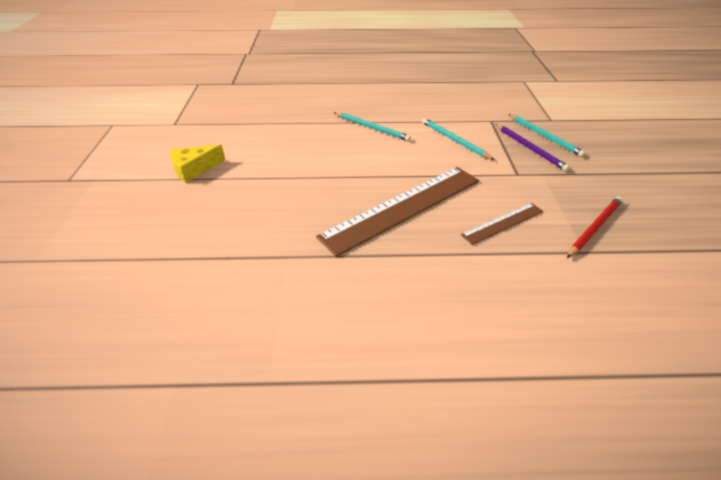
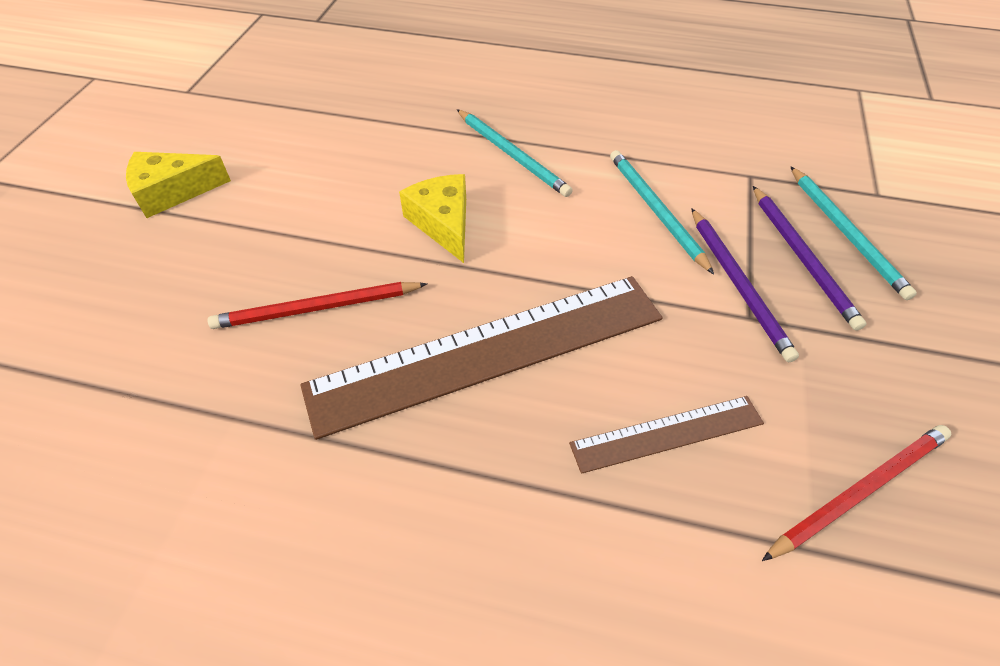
camera: 15 degrees right, 10 degrees up
none -> red pencil [208,282,427,329]
none -> yellow cheese [399,174,466,263]
none -> purple pencil [691,208,799,362]

